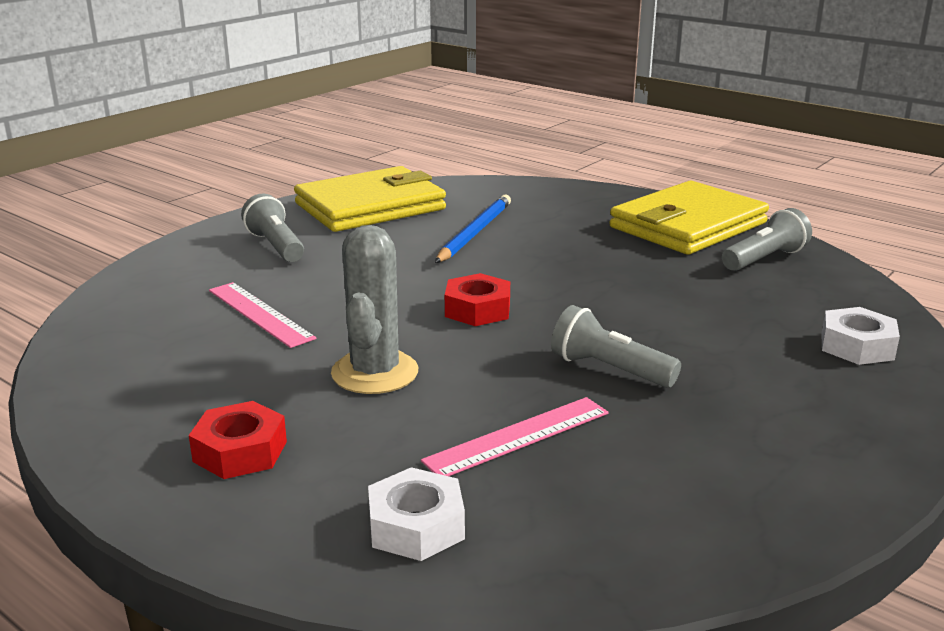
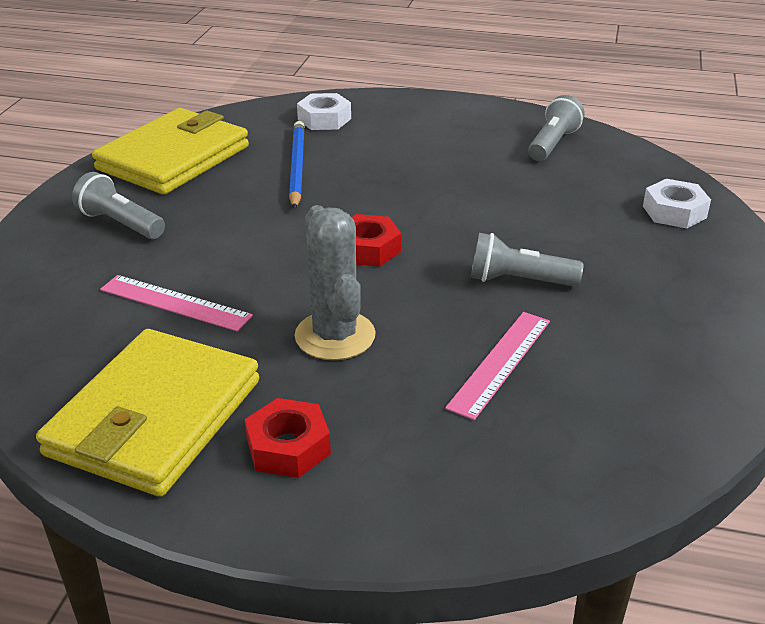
camera: 25 degrees left, 10 degrees up
white nut [368,467,465,561] -> white nut moved to [297,93,351,130]
yellow wallet [609,181,769,254] -> yellow wallet moved to [36,329,259,497]

